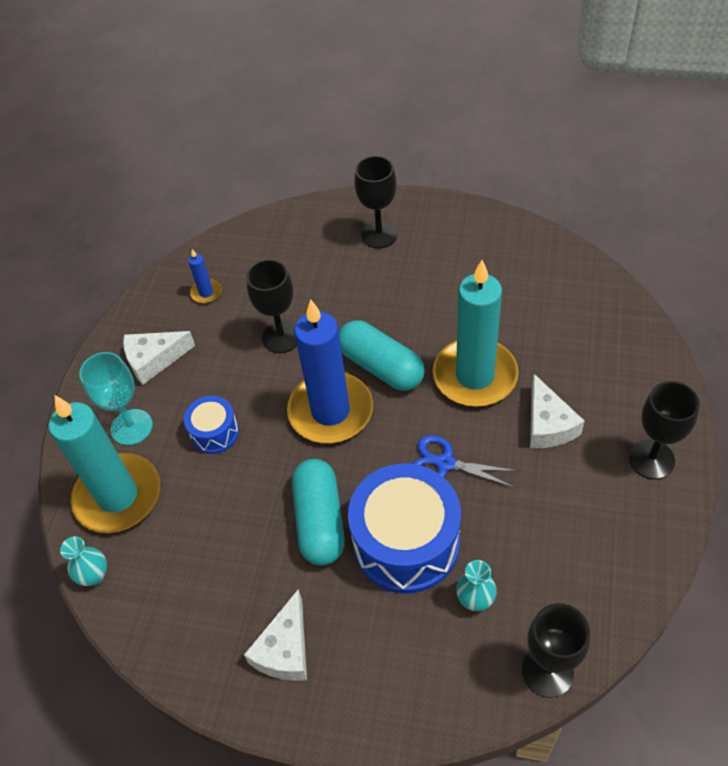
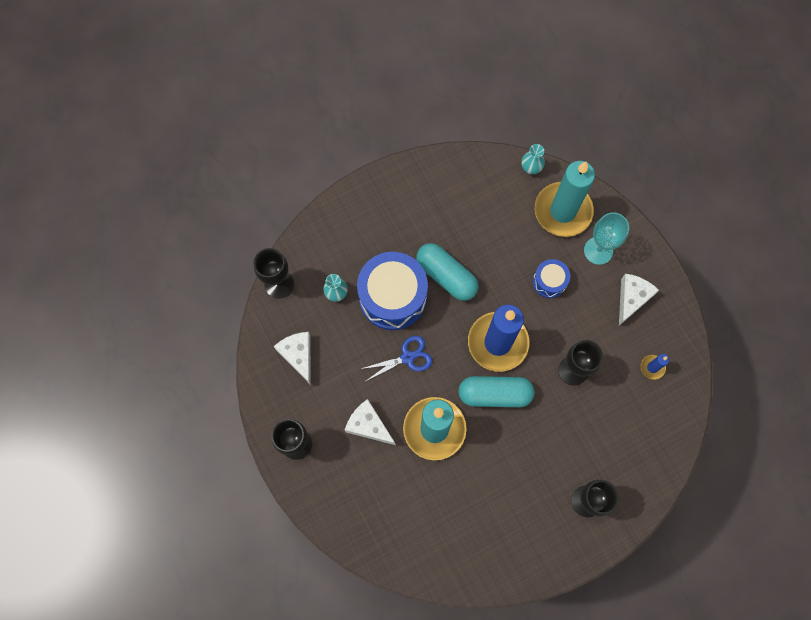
camera: 135 degrees right, 20 degrees up
white cheese [244,589,307,681] -> white cheese moved to [274,332,311,385]

